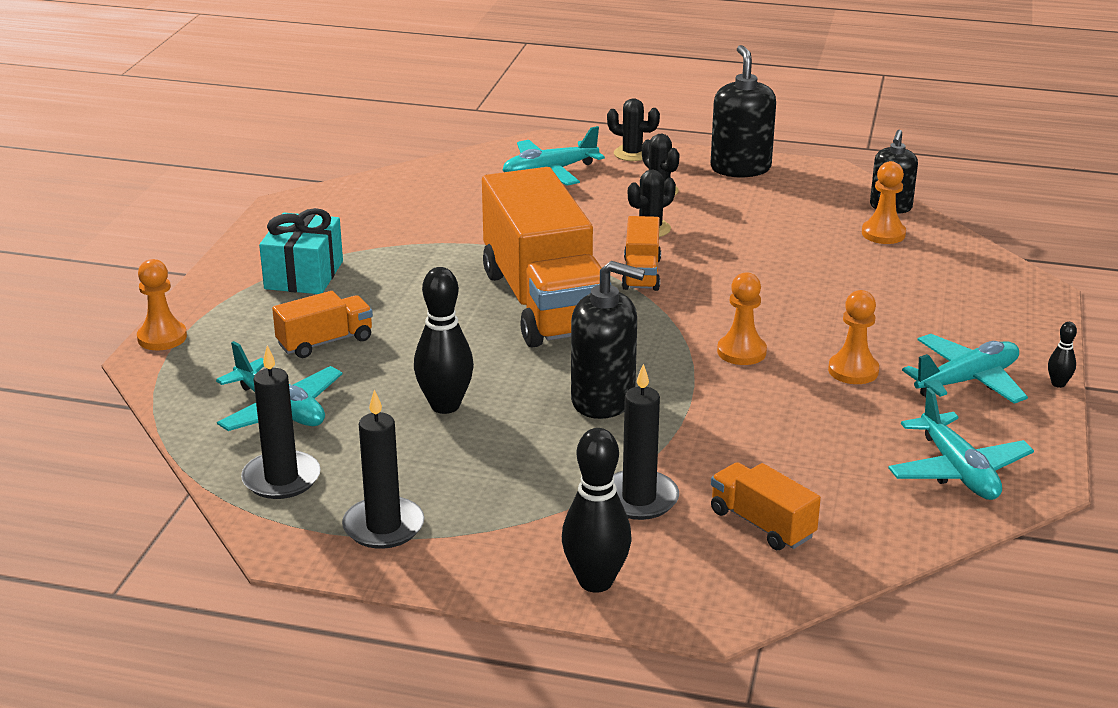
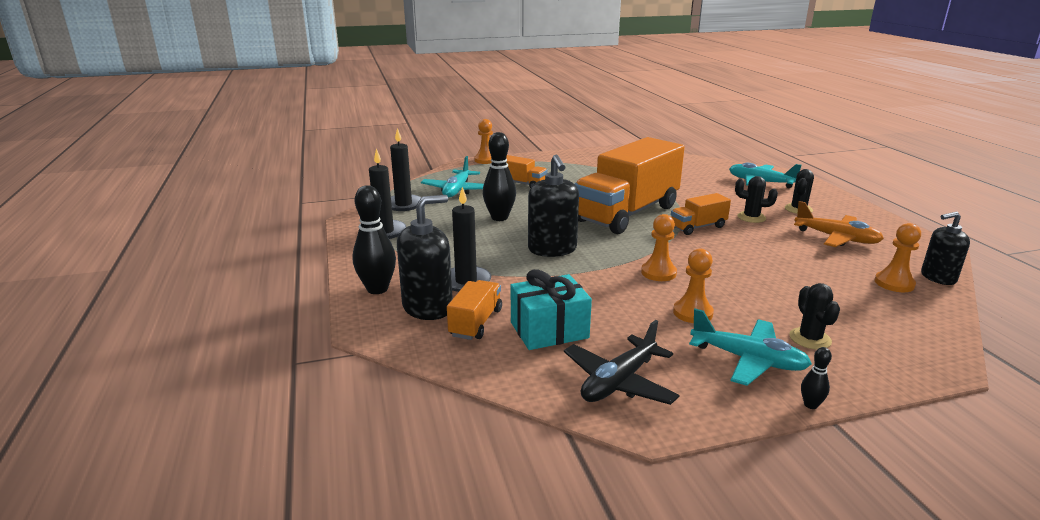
camera: 60 degrees right, 5 degrees down
turquoise gift [259,208,343,294] -> turquoise gift moved to [511,269,592,350]
black cactus [607,98,660,161] -> black cactus moved to [789,283,840,349]
black soap dispenser [711,45,776,177] -> black soap dispenser moved to [397,195,453,320]
turquoise plane [888,388,1034,500] -> black plane [564,320,680,405]
none -> orange plane [794,201,884,247]

